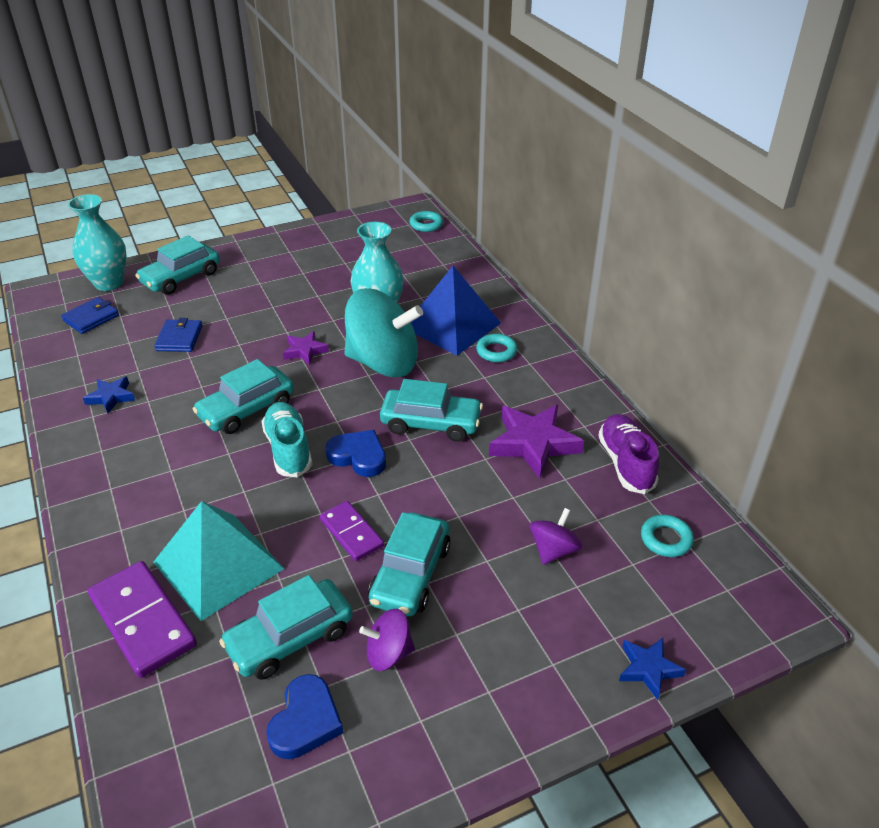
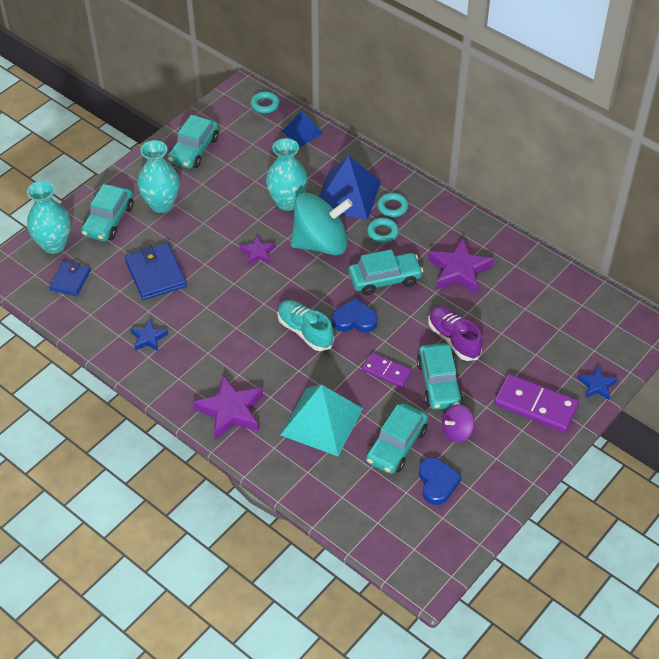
camera: 25 degrees left, 10 degrees up
purple domino [88,561,197,678] -> purple domino moved to [494,374,579,432]
blue wallet [154,318,202,352] -> blue wallet [125,243,187,300], size x1.57
turquoise car [192,359,294,434] -> turquoise car moved to [168,115,219,169]
purple spinning top [530,508,582,565] -> none
purple shoe [598,414,659,494] -> purple shoe moved to [428,306,483,361]
turquoise ring [641,515,694,557] -> turquoise ring moved to [367,218,399,243]
none -> turquoise vase [137,140,180,213]
none -> purple star [193,375,263,440]
none -> blue pyramid [282,111,323,147]

